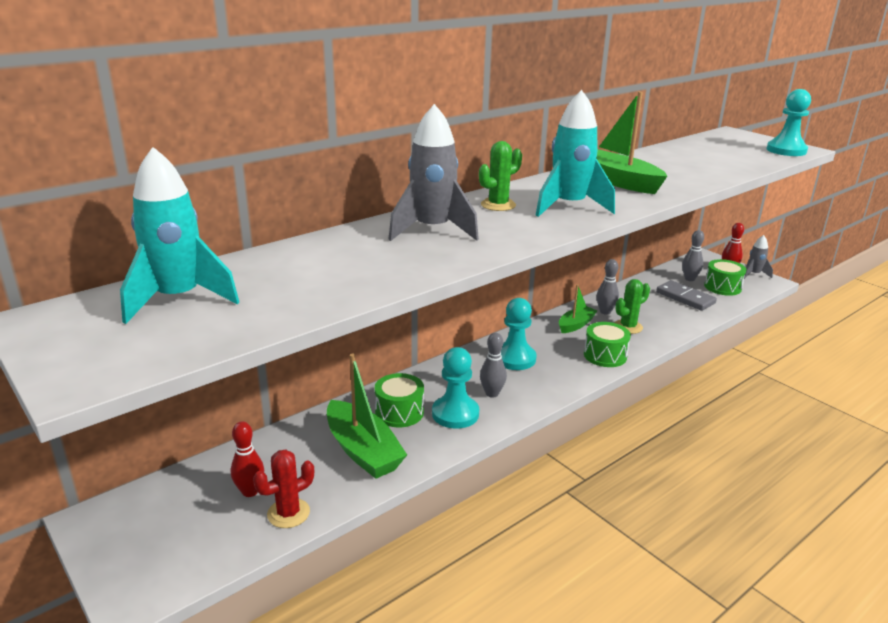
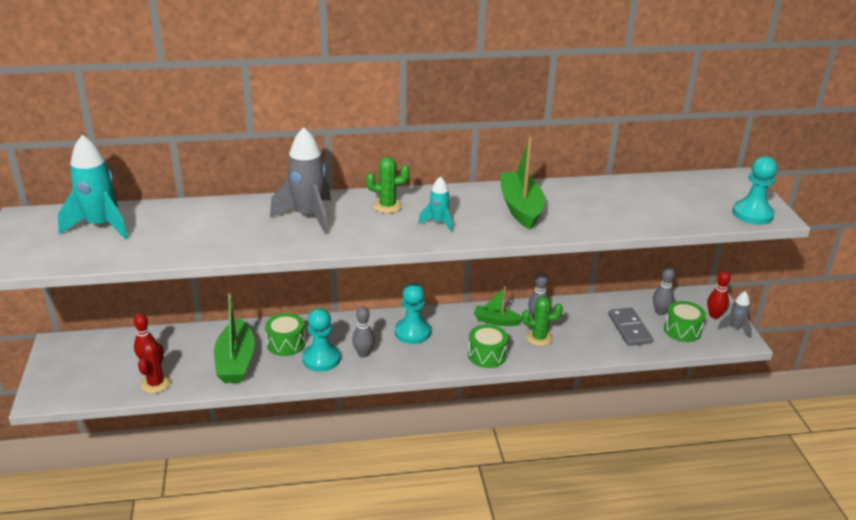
camera: 30 degrees right, 5 degrees up
red cactus [253,449,314,528] -> red cactus turned 75 degrees counterclockwise [138,340,171,393]
turquoise rocket [535,90,615,217] -> turquoise rocket [418,176,453,232], size x0.54
green boat [559,284,597,333] -> green boat turned 150 degrees counterclockwise [474,286,522,326]

